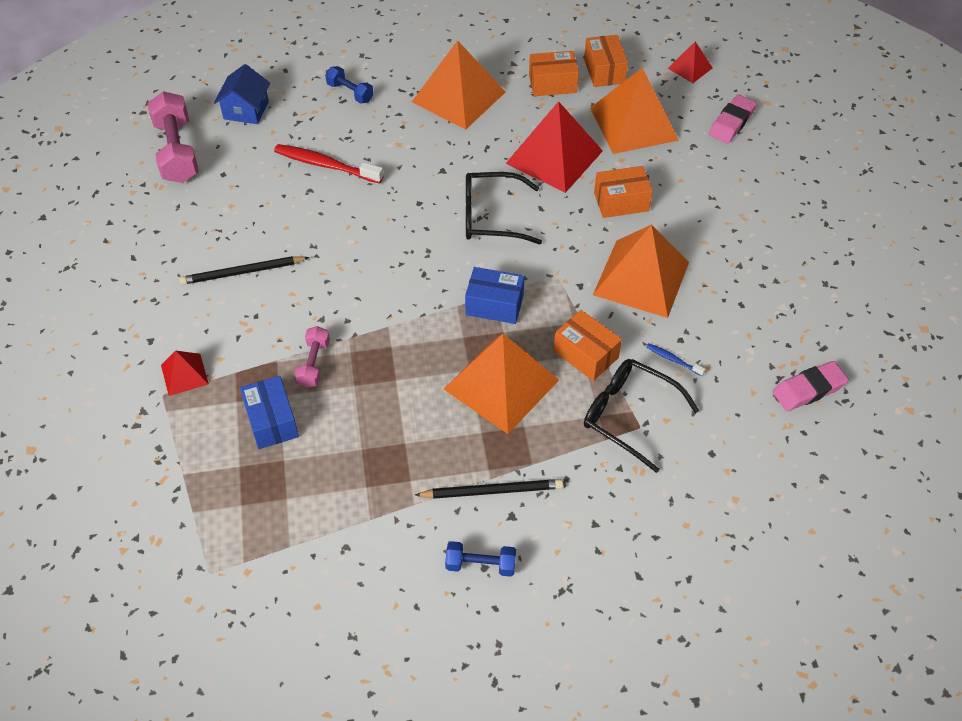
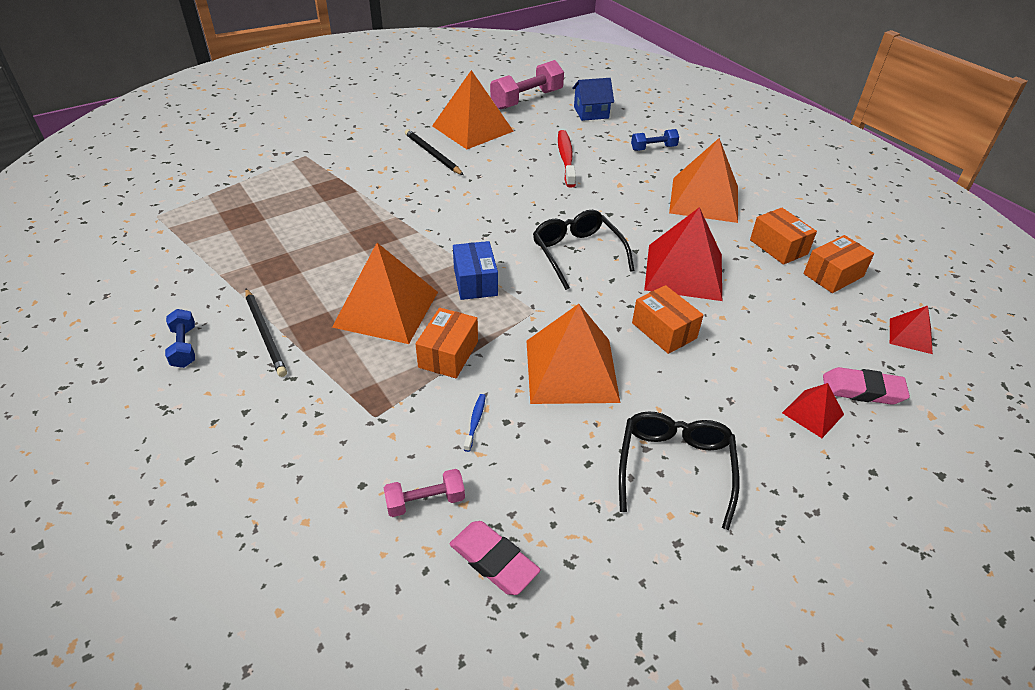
camera: 65 degrees right, 10 degrees down
red pyramid [161,351,209,396] -> red pyramid moved to [782,383,844,438]
blue box [240,376,299,449] -> none
pink dumbbell [294,326,330,388] -> pink dumbbell moved to [383,469,465,517]
blue dumbbell [325,66,374,103] -> blue dumbbell turned 60 degrees clockwise [631,129,679,151]
black glasses [584,359,699,473] -> black glasses moved to [619,411,739,530]
orange pyramid [590,68,679,154] -> orange pyramid moved to [432,70,514,149]

